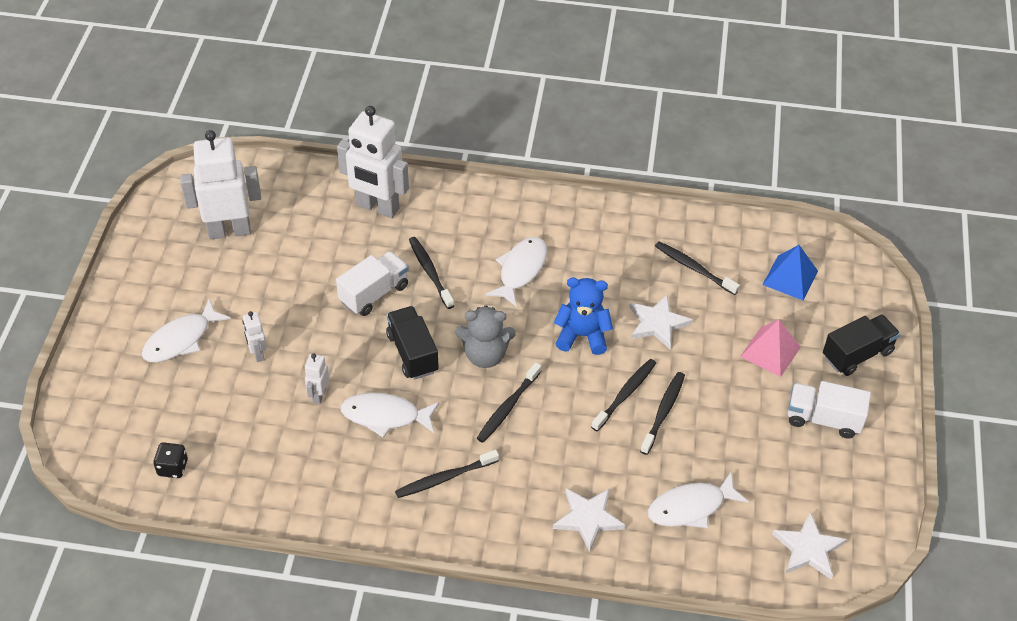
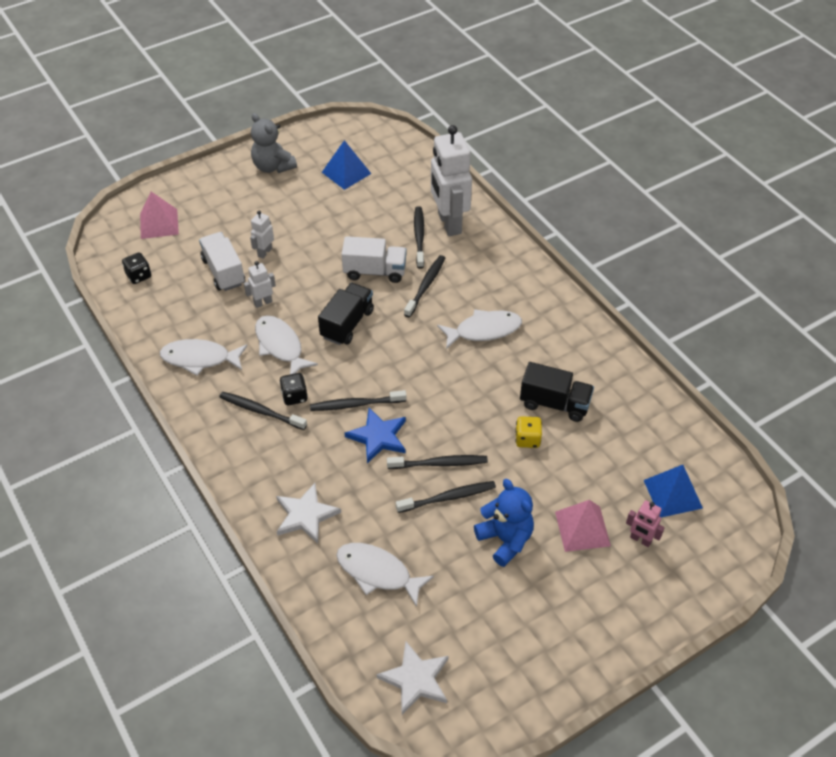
camera: 50 degrees right, 0 degrees up
white fish [142,299,231,362] -> white fish moved to [160,339,248,376]
white robot [180,130,261,240] -> blue pyramid [322,140,371,190]
grey teddy bear [456,306,516,368] -> grey teddy bear moved to [251,113,297,173]
blue teddy bear [554,278,613,355] -> blue teddy bear moved to [474,479,534,567]
white star [629,295,693,349] -> yellow dice [515,416,542,448]
black toothbrush [655,241,740,295] -> black toothbrush moved to [414,206,424,269]
white truck [788,381,871,439] -> white truck moved to [199,232,245,291]
black truck [823,314,900,376] -> black truck moved to [520,362,594,422]
none -> pink pyramid [140,192,179,239]
none -> black dice [280,373,308,405]
none -> blue star [345,408,406,463]
none -> pink robot [626,500,665,547]

